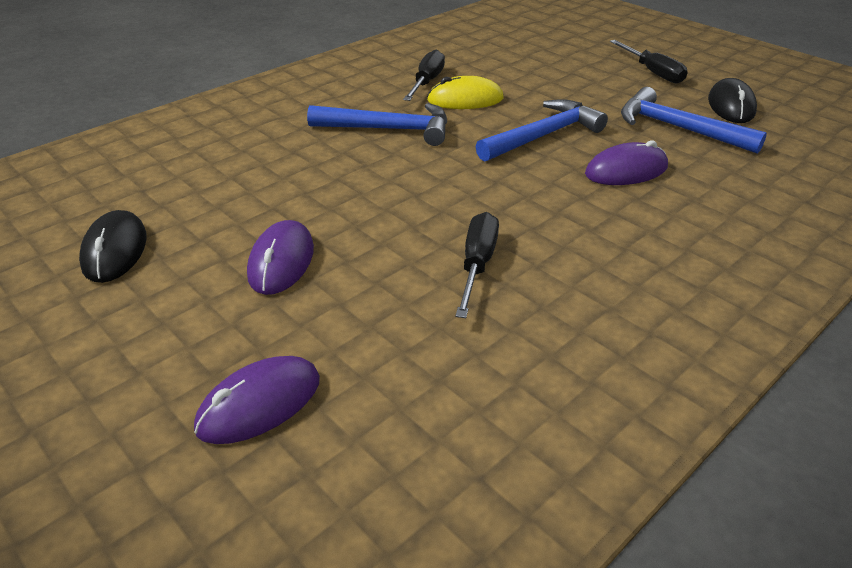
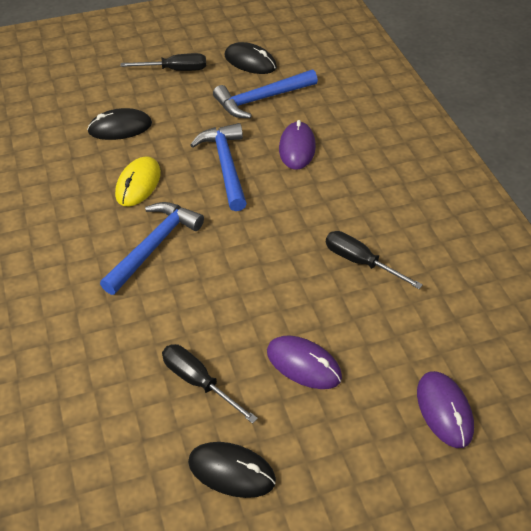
camera: 65 degrees left, 10 degrees up
black screwdriver [403,50,445,101] -> black screwdriver moved to [162,344,258,424]
none -> black mouse [87,108,152,140]

